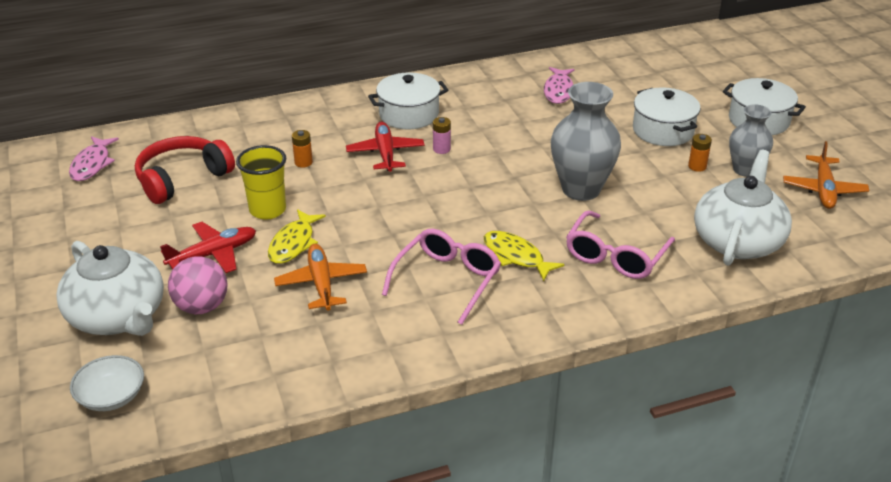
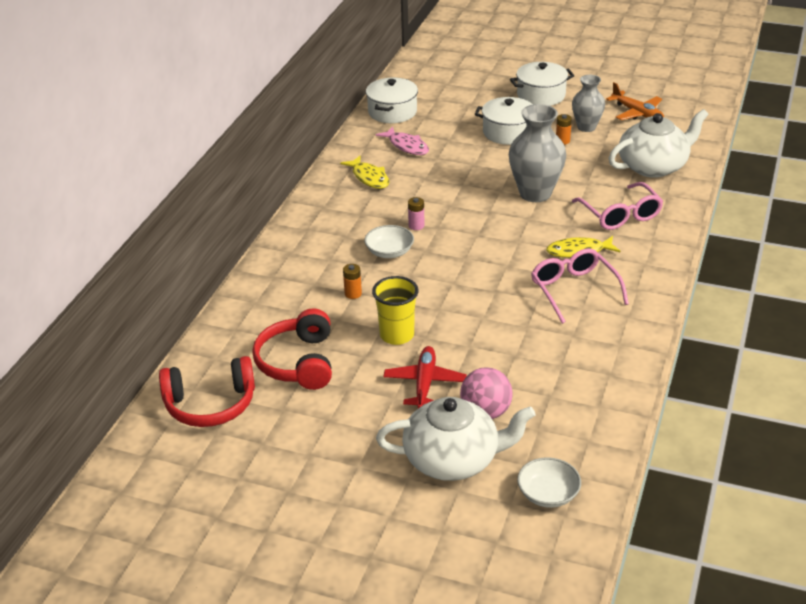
camera: 50 degrees left, 0 degrees up
pink fish [69,136,119,181] -> red headphones [159,356,255,427]
yellow fish [268,209,326,264] -> yellow fish moved to [340,155,389,189]
orange plane [274,244,367,311] -> none
red plane [346,122,425,172] -> white bowl [364,225,414,258]
white pot [368,72,448,130] -> white pot moved to [366,78,418,123]
white teapot [694,150,792,266] -> white teapot turned 90 degrees clockwise [609,109,709,178]

